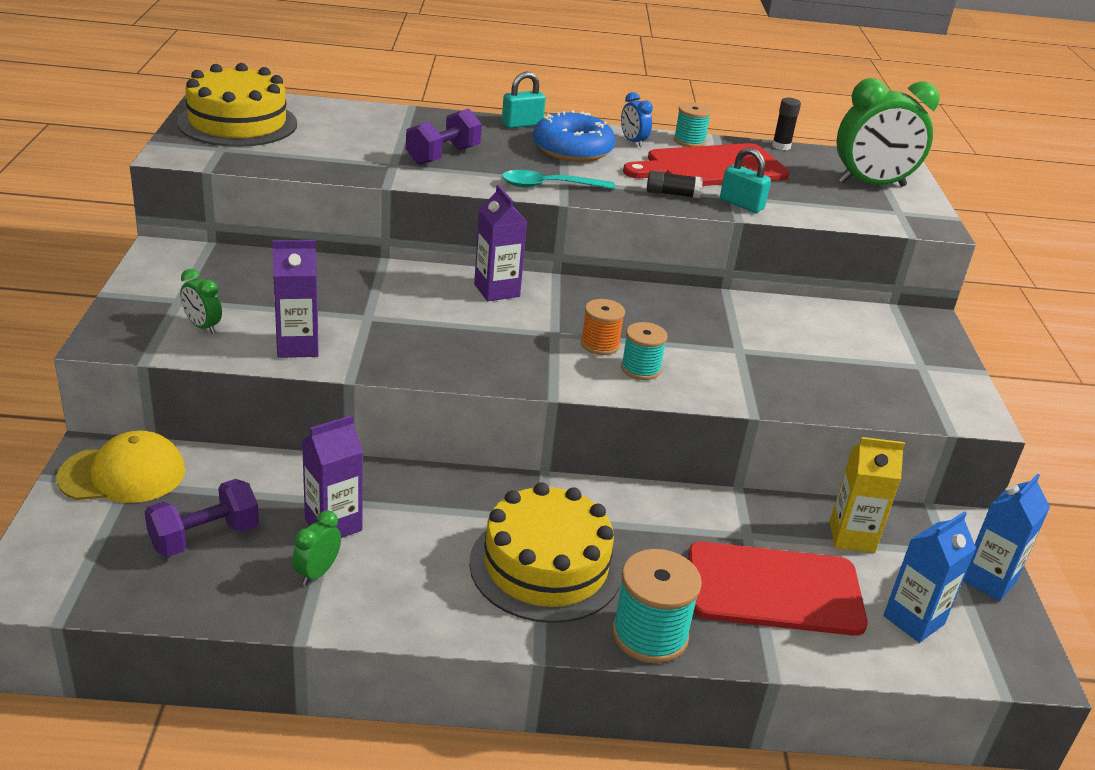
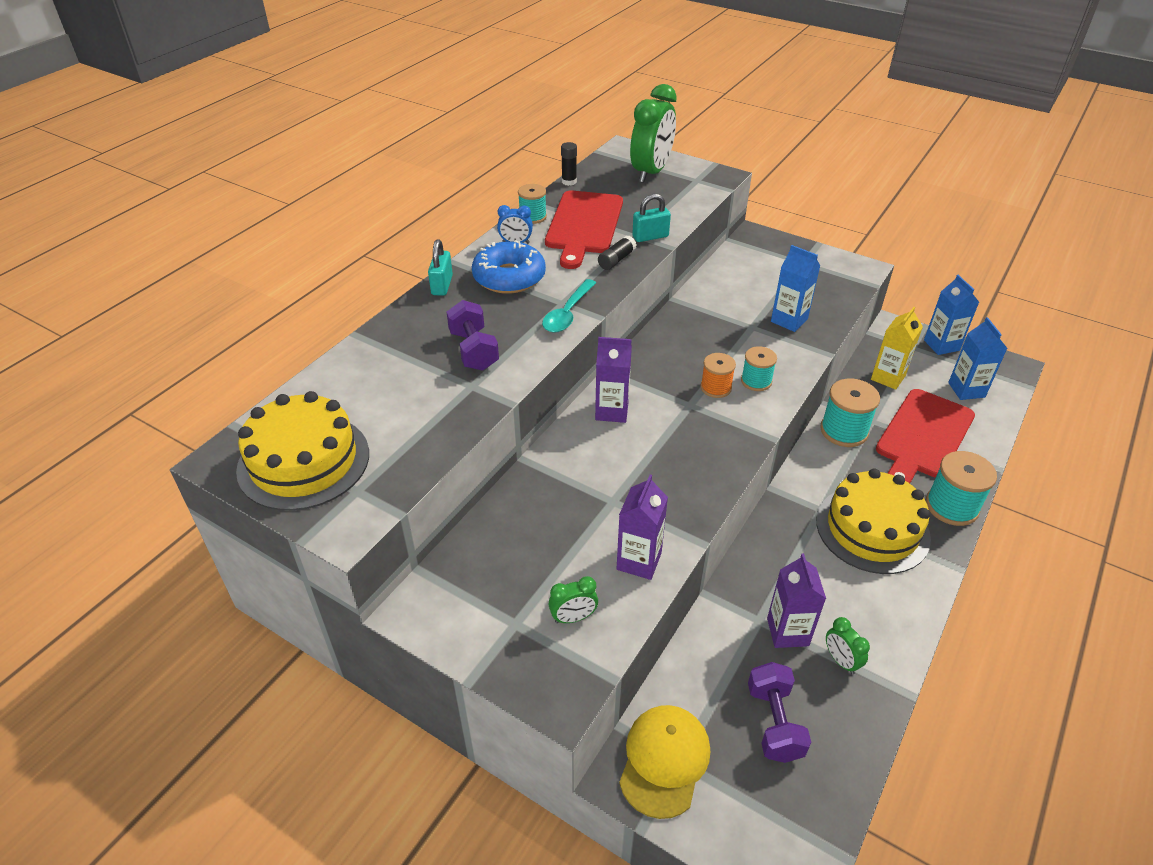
camera: 55 degrees left, 10 degrees up
none -> blue carton [771,245,821,332]
none -> turquoise spool [820,378,880,447]

